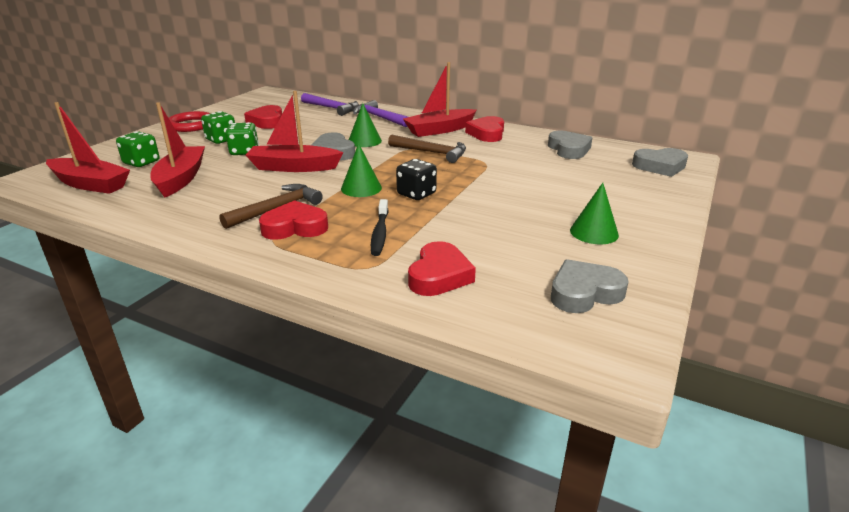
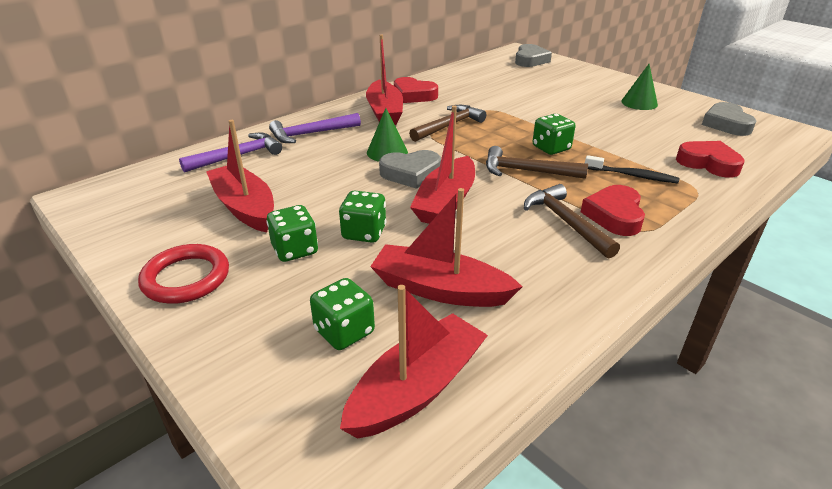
camera: 70 degrees left, 5 degrees up
red heart [244,105,282,129] -> red boat [206,120,274,232]
green cone [341,144,382,197] -> brown hammer [486,146,588,179]
black dice [396,159,437,200] -> green dice [533,114,575,155]
grey heart [548,131,592,159] -> none

